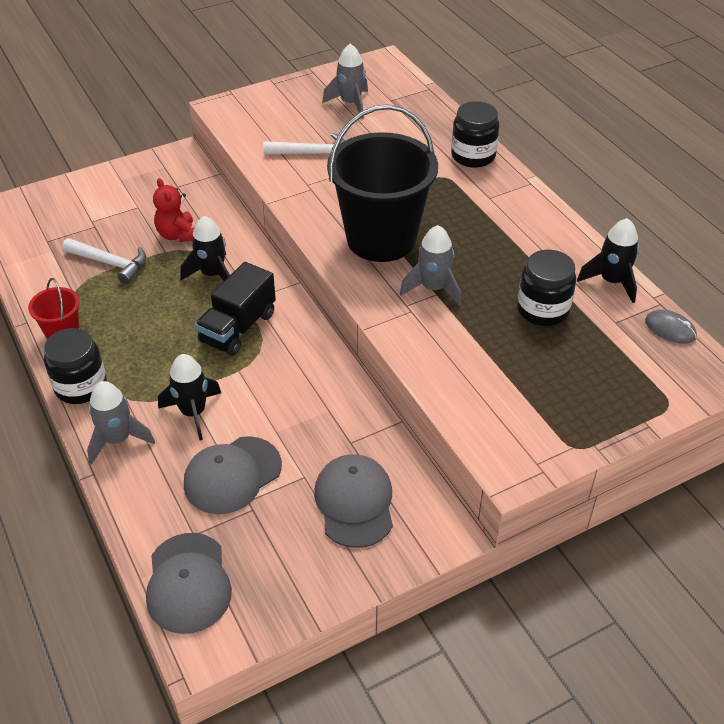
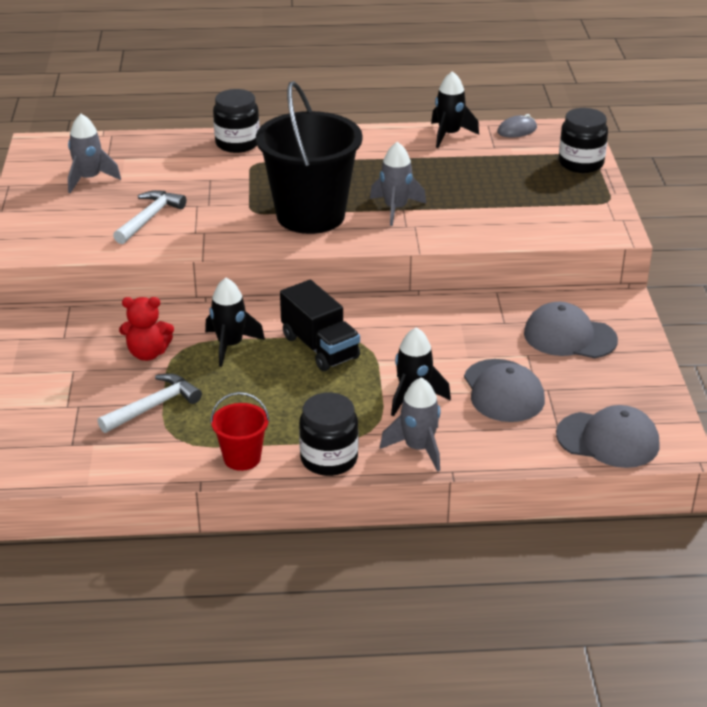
camera: 65 degrees left, 10 degrees down
black jar [517,250,576,326] -> black jar moved to [559,108,608,173]

